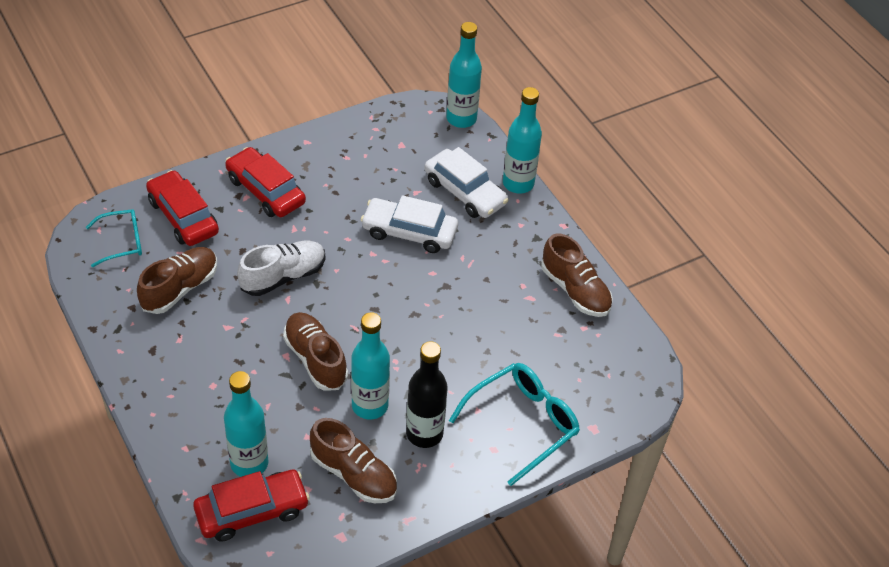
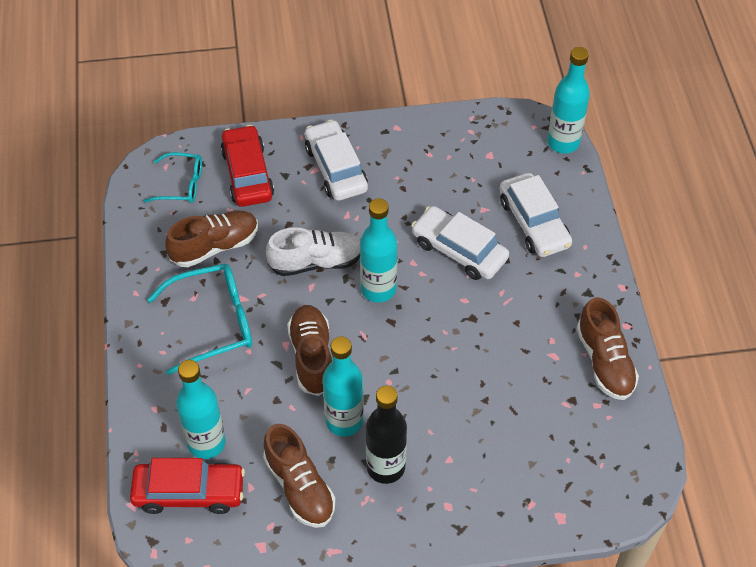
camera: 25 degrees right, 5 degrees up
red car [225,147,306,217] -> white car [305,119,368,201]
turquoise glasses [449,363,580,486] -> turquoise glasses moved to [147,264,252,375]
turquoise bottle [503,87,542,194] -> turquoise bottle moved to [360,198,397,303]

